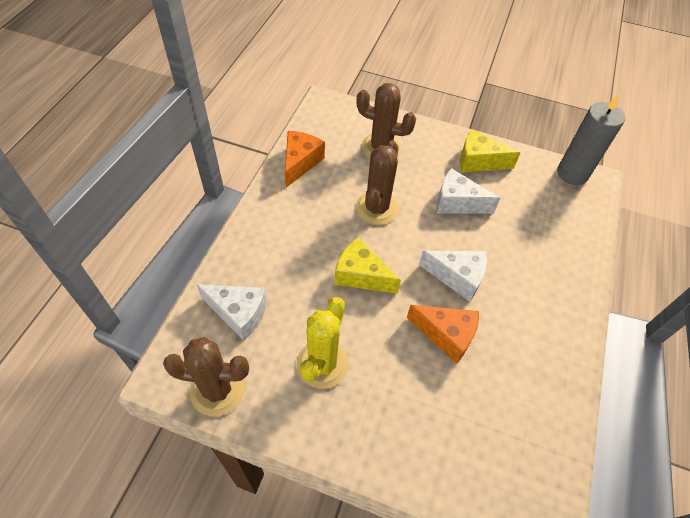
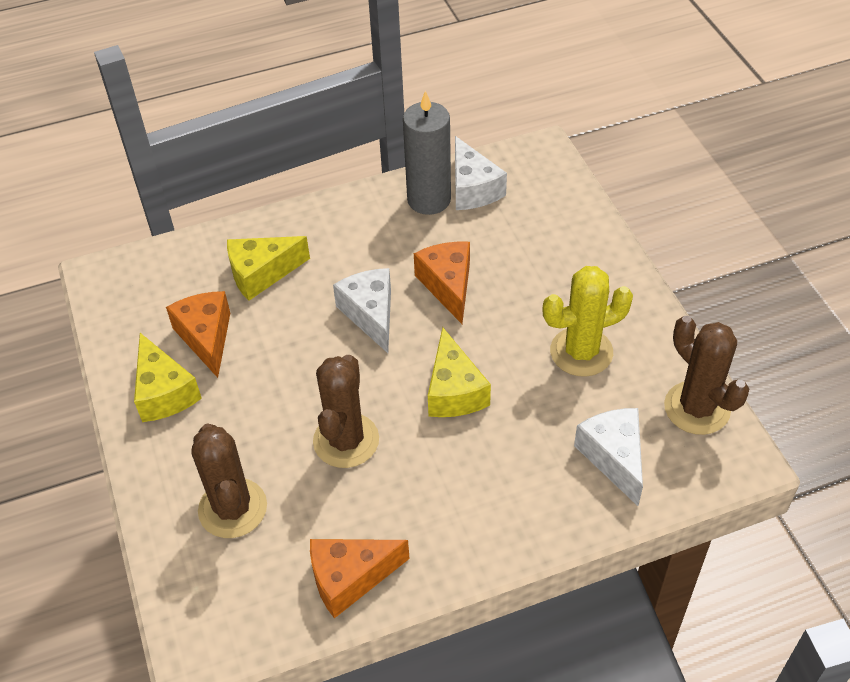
camera: 125 degrees left, 5 degrees down
brown cactus [356,140,399,225] -> brown cactus turned 60 degrees counterclockwise [313,355,379,468]
white cheese [437,168,501,214] -> white cheese moved to [455,136,507,210]
grey candle [557,94,625,185] -> grey candle moved to [403,91,451,215]
none -> orange cheese [166,291,230,378]
none -> yellow cheese [227,236,310,301]

